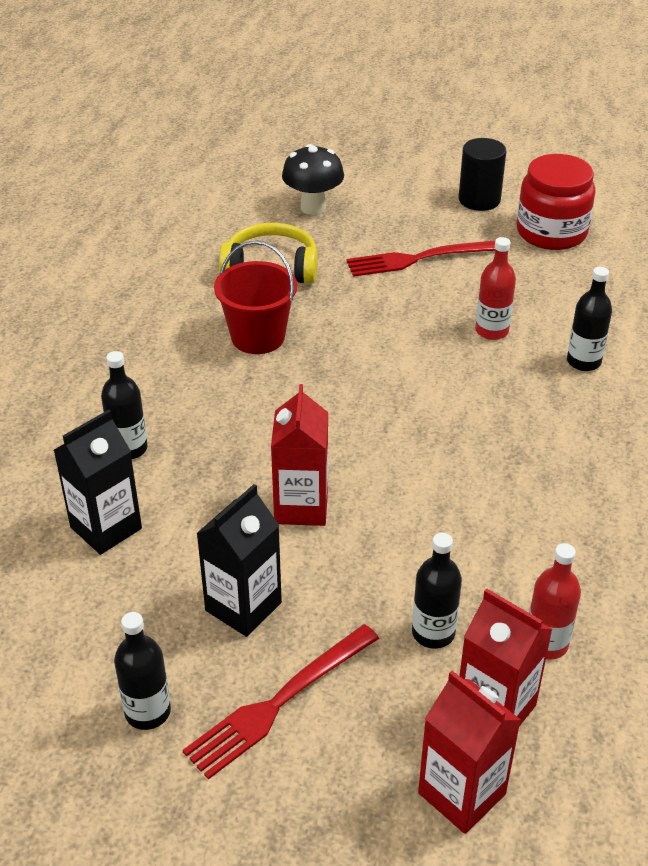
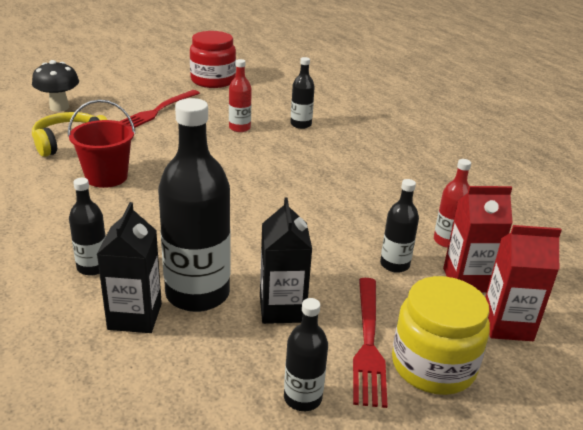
camera: 45 degrees left, 10 degrees down
red carton [271,384,328,526] -> none
black cylinder [459,138,506,211] -> none
none -> black bottle [158,98,230,312]
none -> yellow jar [392,276,490,395]

